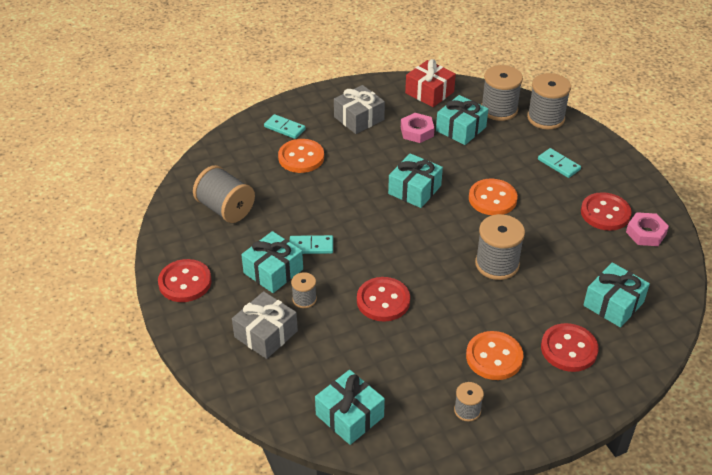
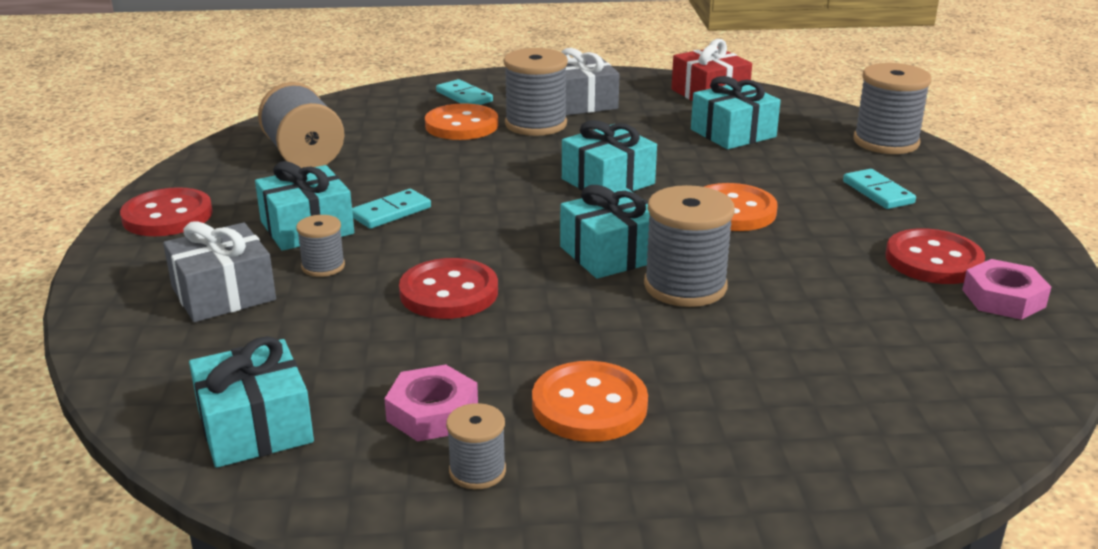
camera: 20 degrees right, 15 degrees down
turquoise domino [290,235,333,254] -> turquoise domino turned 60 degrees counterclockwise [352,189,431,229]
pink nut [401,113,435,143] -> pink nut moved to [384,364,478,442]
grey spool [481,65,523,121] -> grey spool moved to [504,48,568,136]
red button [541,323,599,372] -> none
turquoise gift [583,262,650,328] -> turquoise gift moved to [560,185,650,279]

